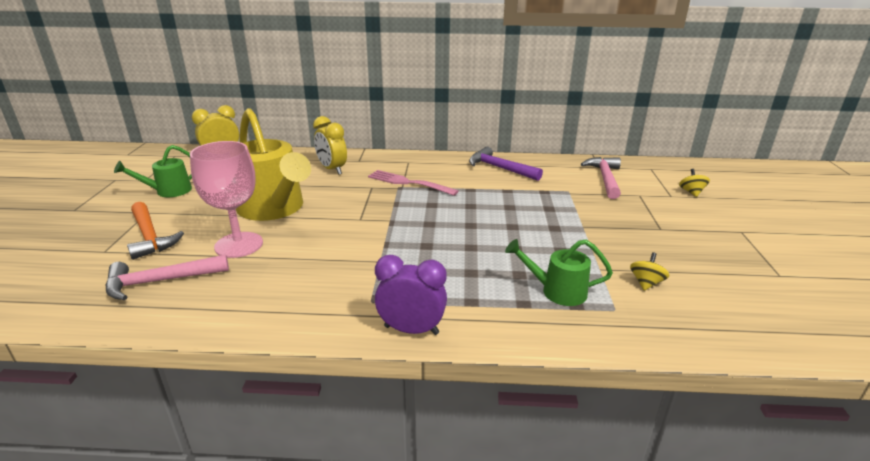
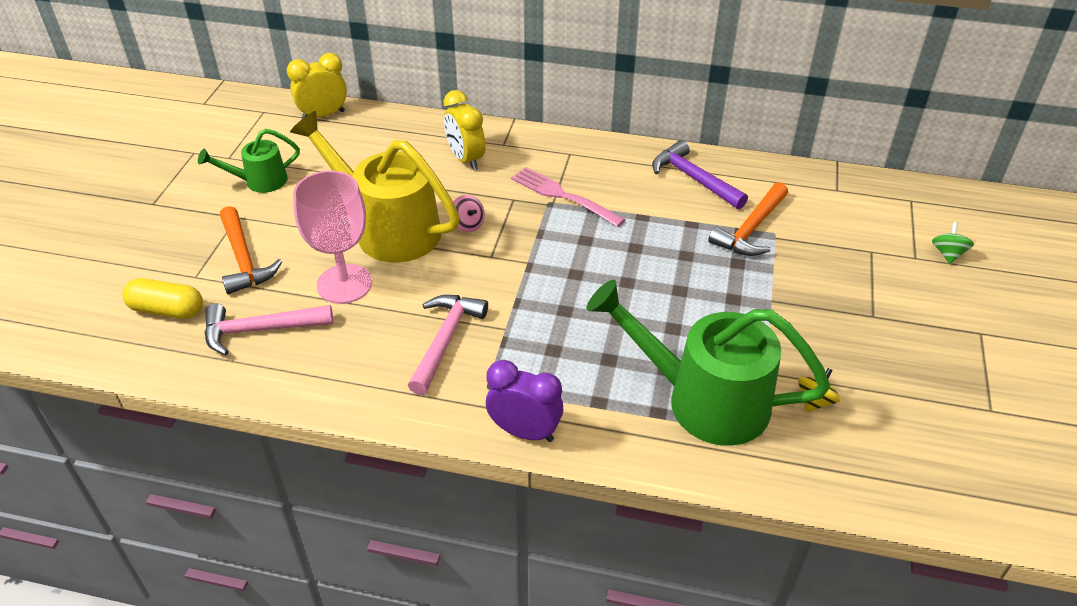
camera: 10 degrees right, 15 degrees up
yellow watering can [236,108,311,221] -> yellow watering can turned 150 degrees clockwise [290,111,460,263]
green watering can [505,239,613,306] -> green watering can [586,280,830,446], size x1.94
pink hammer [581,157,621,199] -> pink hammer moved to [408,295,488,395]
yellow spinning top [679,169,710,197] -> green spinning top [932,222,974,264]
none -> yellow capsule [122,278,203,319]
none -> pink spinning top [453,195,485,232]
none -> orange hammer [708,182,788,256]

